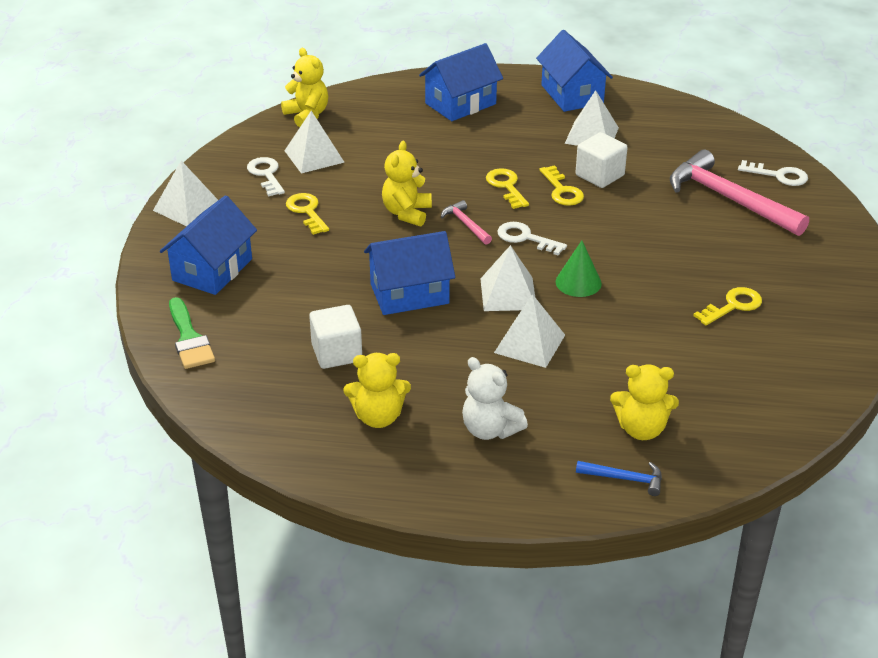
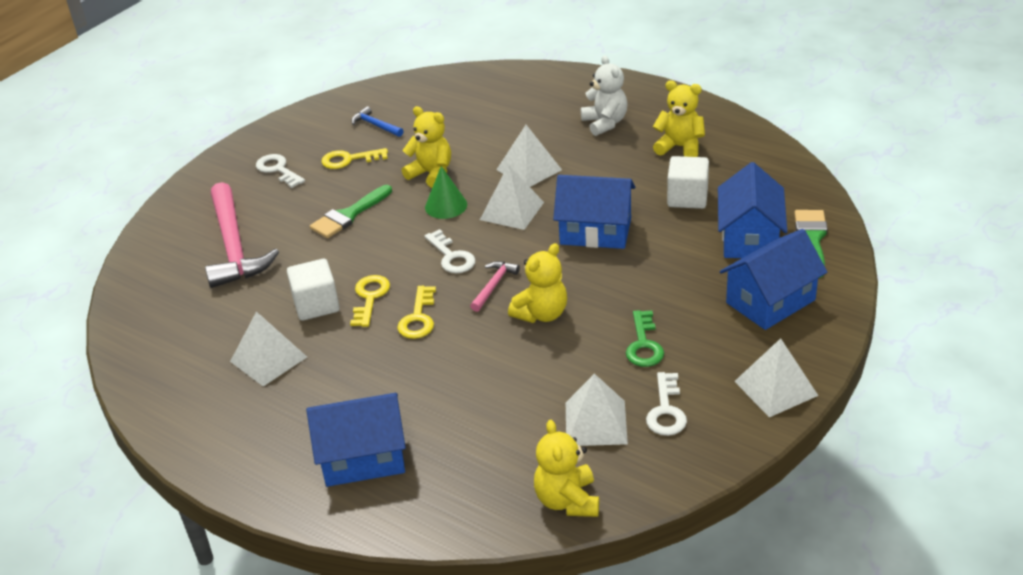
camera: 150 degrees left, 0 degrees up
yellow key [286,193,329,235] -> green key [626,310,664,367]
pink hammer [441,200,492,245] -> pink hammer turned 150 degrees counterclockwise [470,261,520,312]
blue house [536,30,613,112] -> blue house moved to [718,162,787,258]
blue hammer [576,461,662,496] -> blue hammer moved to [351,106,403,137]
yellow teddy bear [610,364,679,440] -> yellow teddy bear moved to [402,106,451,188]
white key [738,160,808,186] -> white key moved to [256,154,305,188]
none -> green brush [310,185,392,238]

